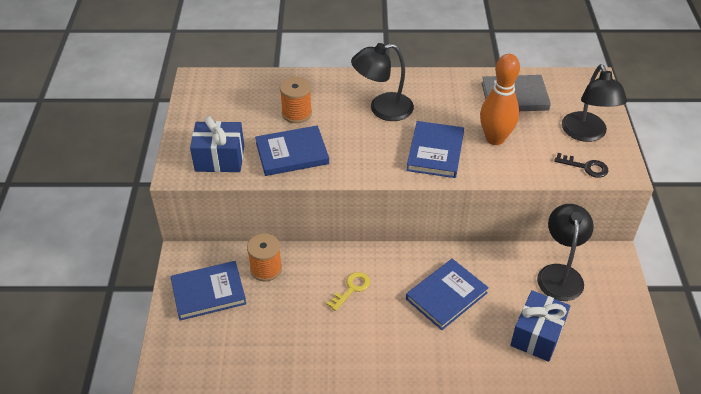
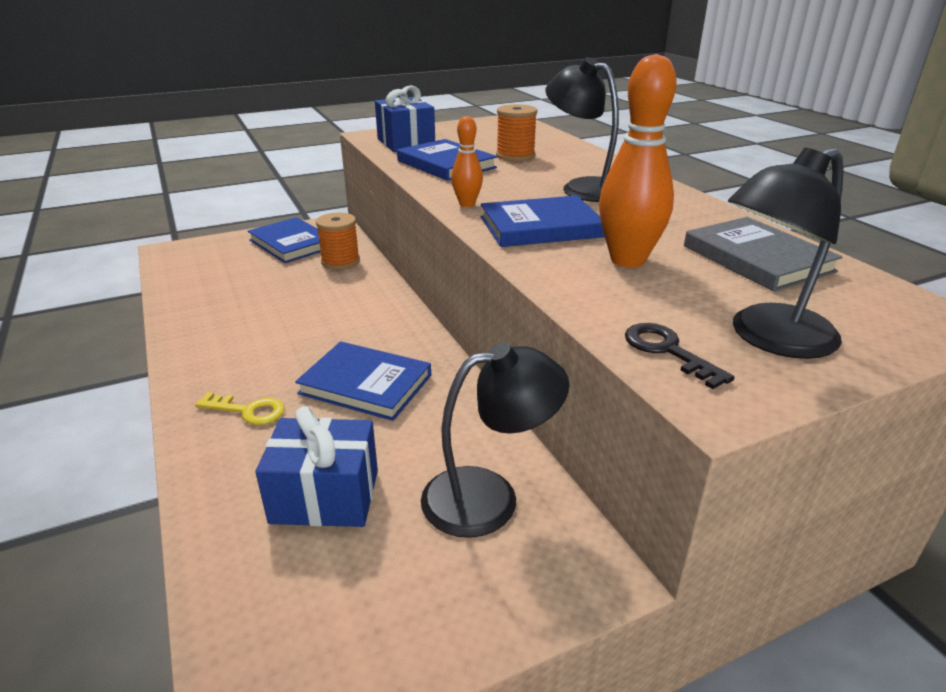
camera: 65 degrees right, 15 degrees down
yellow key [326,272,370,311] -> yellow key moved to [195,392,285,425]
black key [554,153,608,178] -> black key turned 150 degrees clockwise [625,323,735,389]
none -> orange bowling pin [451,116,483,207]

